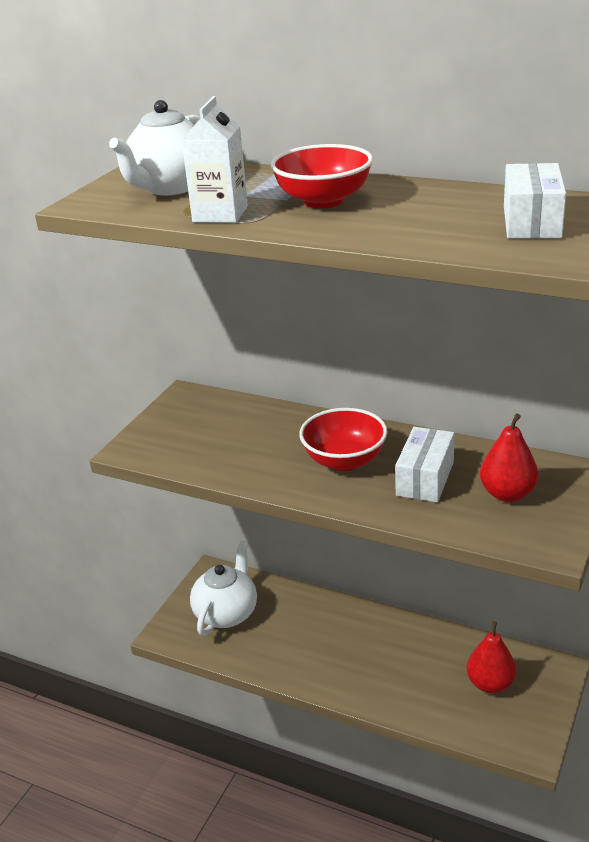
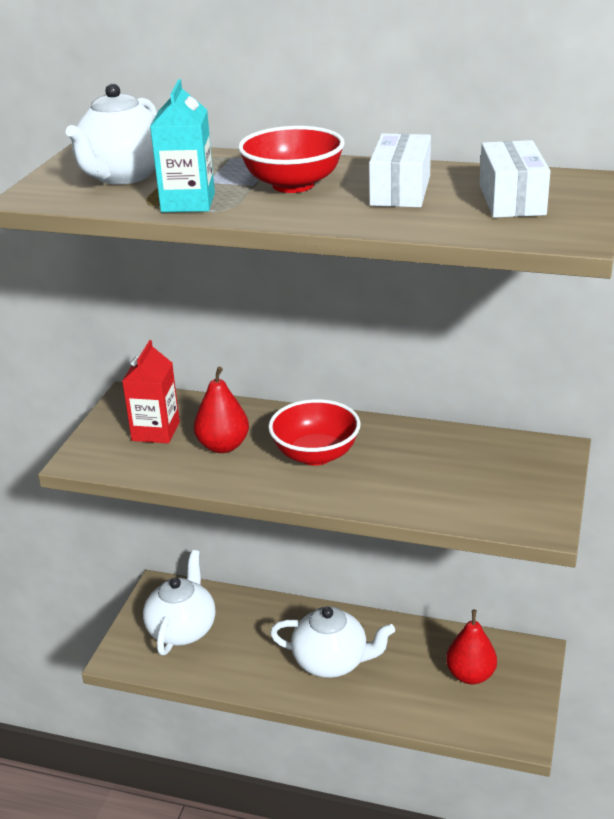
camera: 10 degrees left, 0 degrees up
white carton [182,96,248,223] -> turquoise carton [150,79,215,212]
white box [395,427,455,502] -> white box moved to [369,133,431,207]
red pear [480,413,539,502] -> red pear moved to [194,367,249,453]
none -> red carton [122,340,180,443]
none -> white teapot [270,606,395,678]

